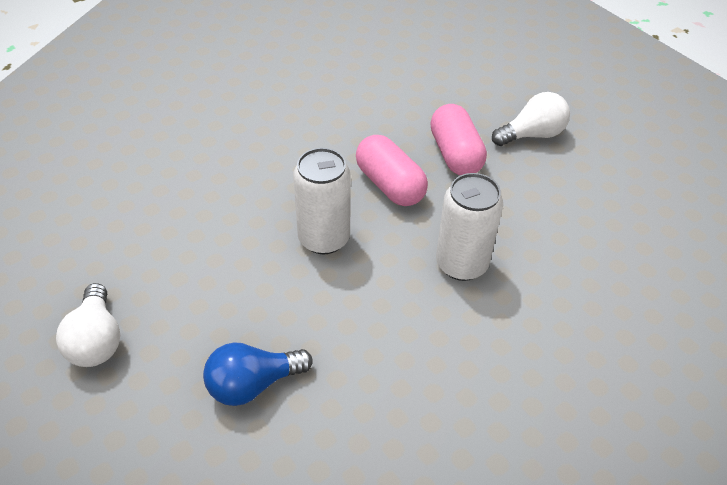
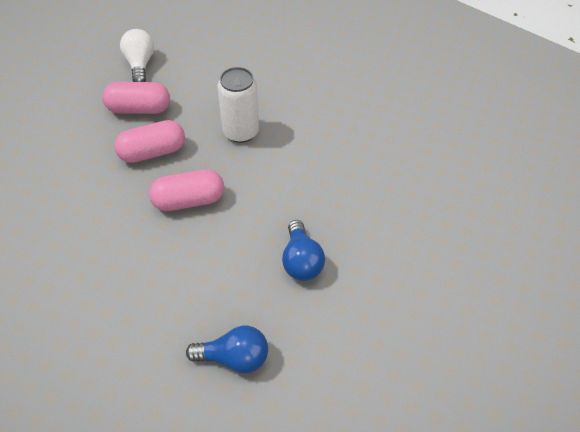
camera: 75 degrees left, 5 degrees up
white light bulb [56,283,120,367] -> blue light bulb [186,325,268,373]
white can [293,148,351,254] -> pink capsule [149,169,224,211]

